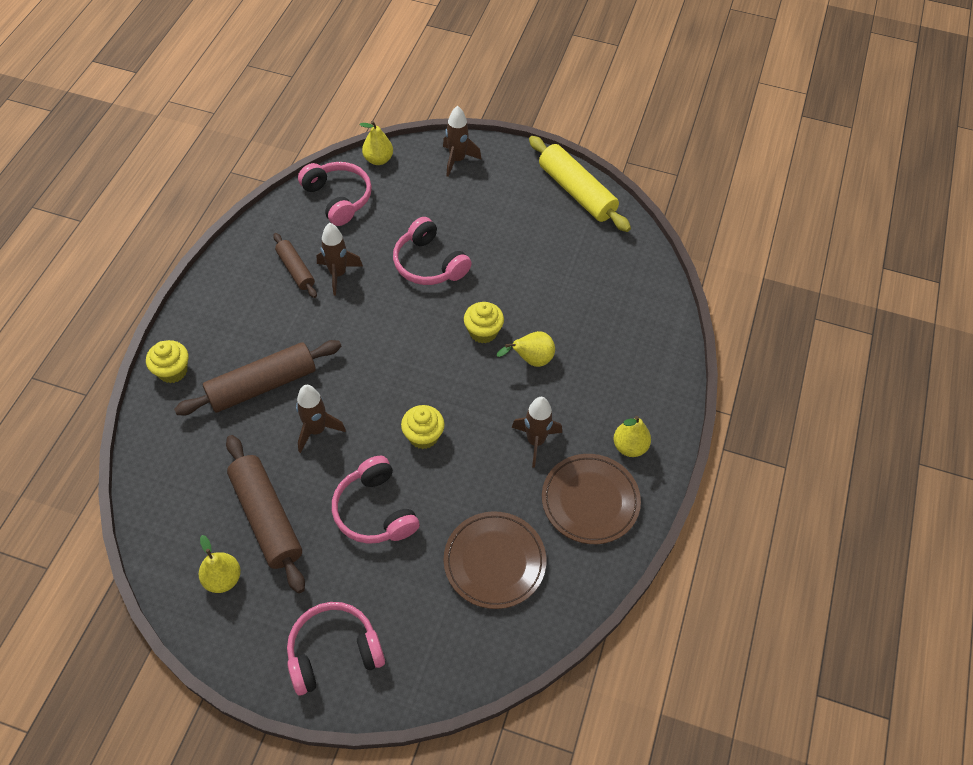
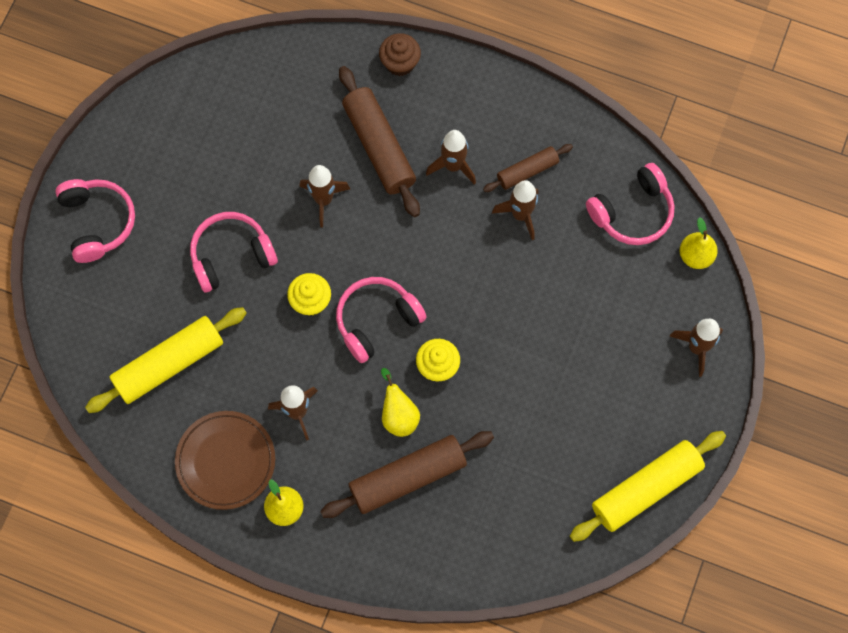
camera: 95 degrees right, 15 degrees up
yellow cupcake [146,340,188,383] -> brown cupcake [379,33,421,76]
yellow pear [198,535,241,593] -> none
brown rolling pin [226,435,305,593] -> brown rolling pin moved to [320,431,494,518]
pink headphones [393,217,472,285] -> pink headphones moved to [336,277,427,363]
brown plate [444,511,546,609] -> yellow rolling pin [85,307,247,413]
none -> brown rocket [426,130,476,185]

